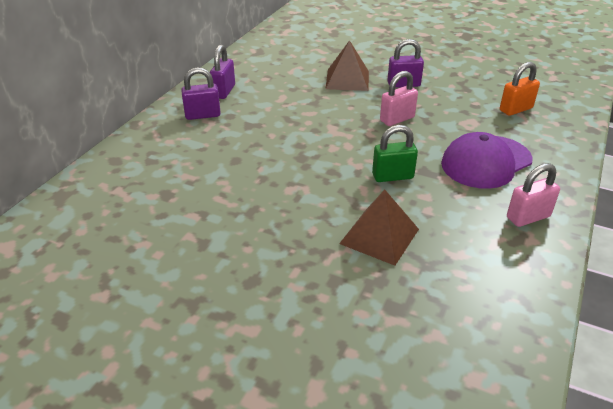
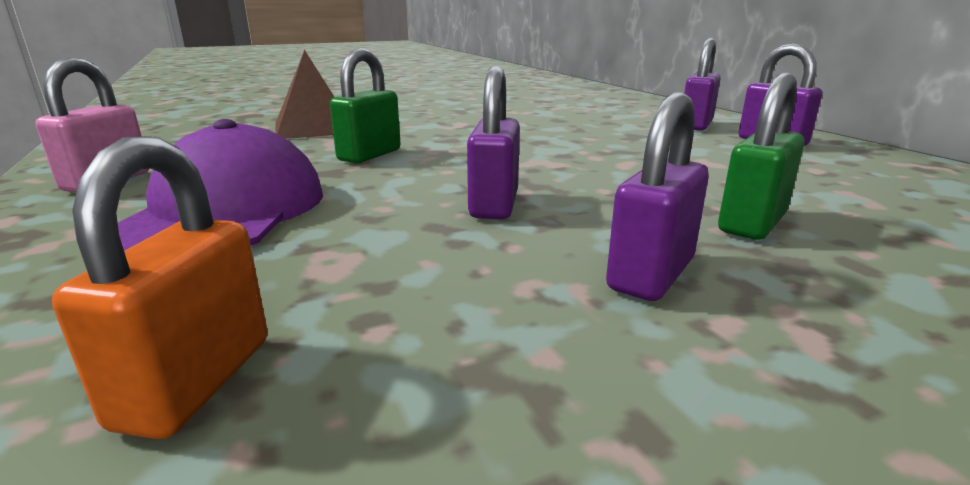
camera: 130 degrees right, 15 degrees down
brown pyramid [326,40,369,91] -> green padlock [718,72,805,240]
pink padlock [380,71,418,126] -> purple padlock [467,66,520,219]

